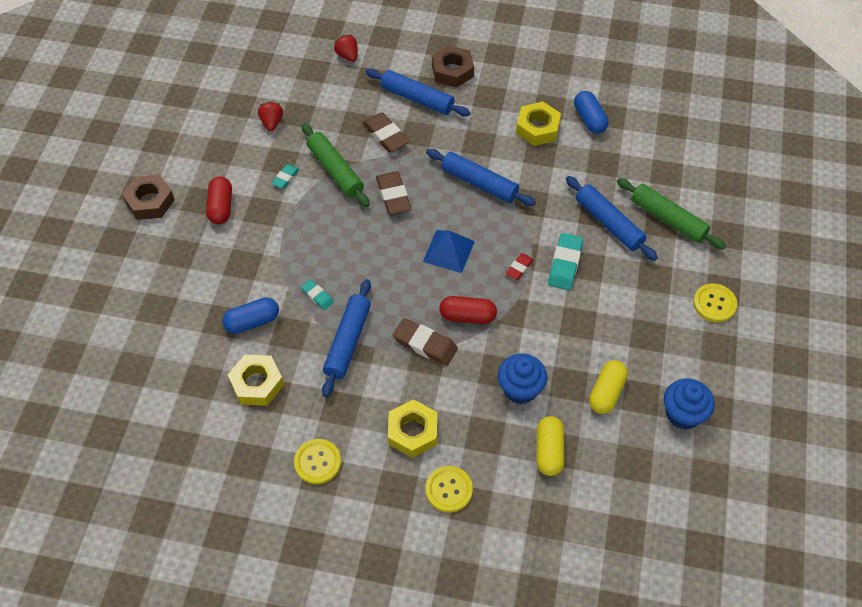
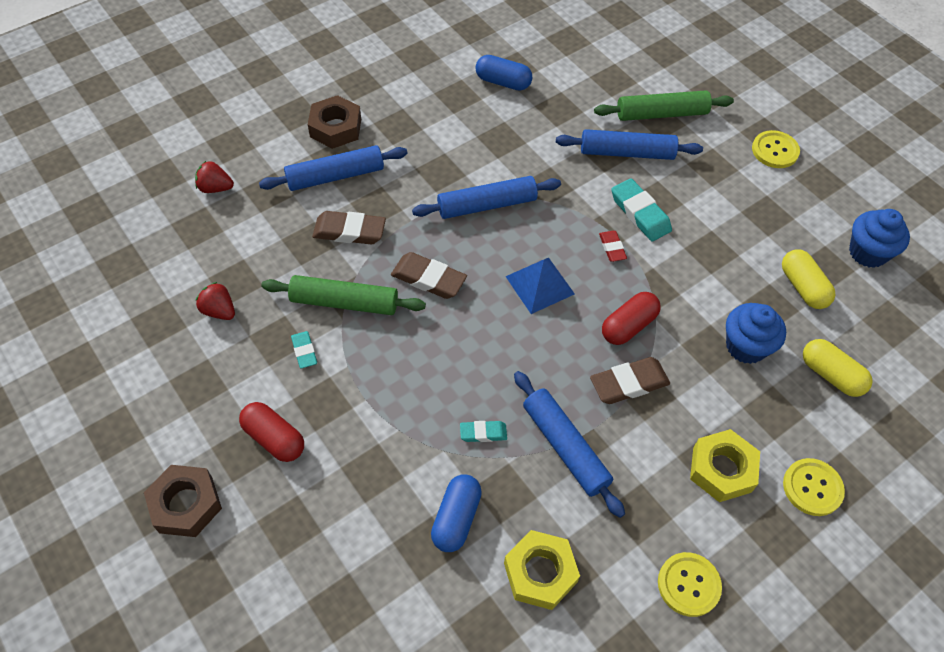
camera: 50 degrees left, 0 degrees up
yellow nut [516,102,561,146] -> none

